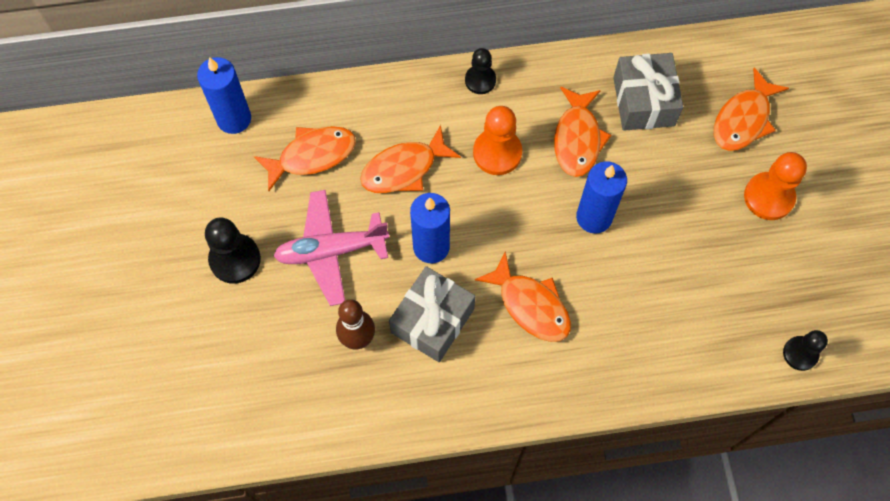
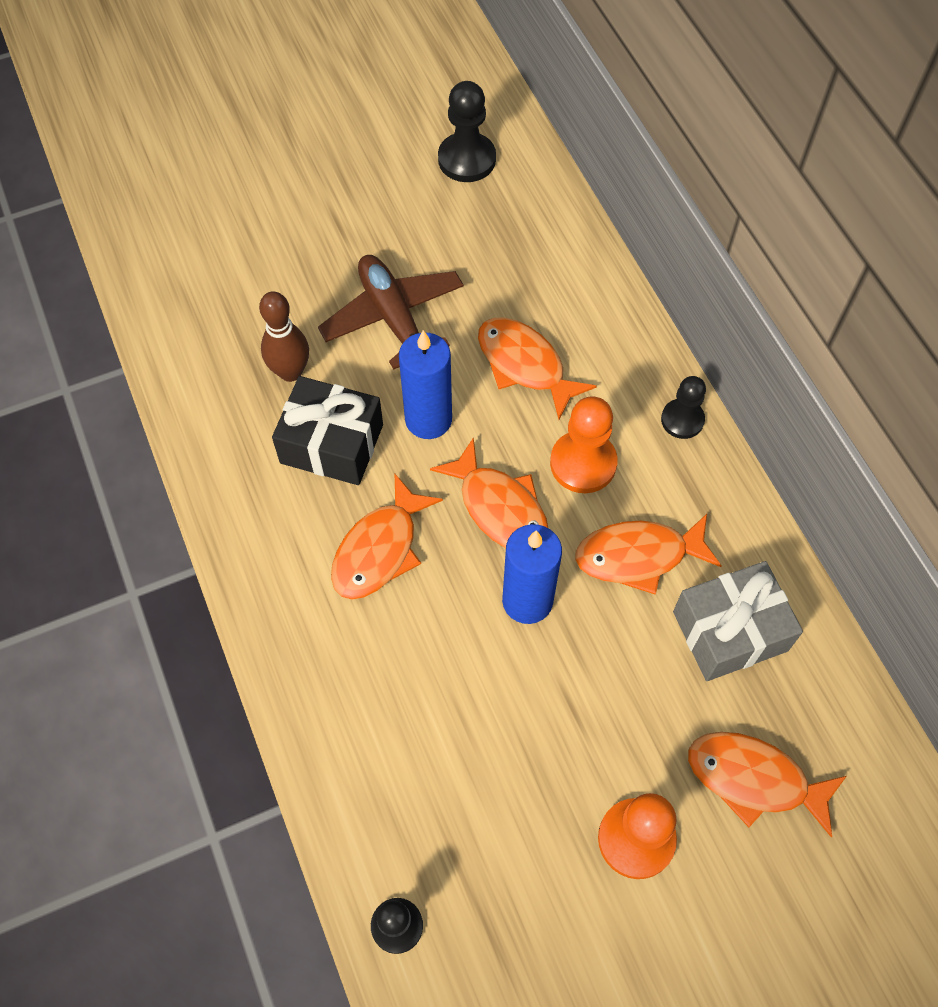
camera: 75 degrees right, 5 degrees down
blue candle [197,57,251,134] -> none
black pawn [205,218,261,284] -> black pawn moved to [438,81,496,182]
orange fish [254,126,356,191] -> orange fish moved to [430,437,549,548]
pink plane [274,190,389,306] -> brown plane [318,255,464,370]
grey gift [389,266,475,362] -> black gift [272,376,383,485]

